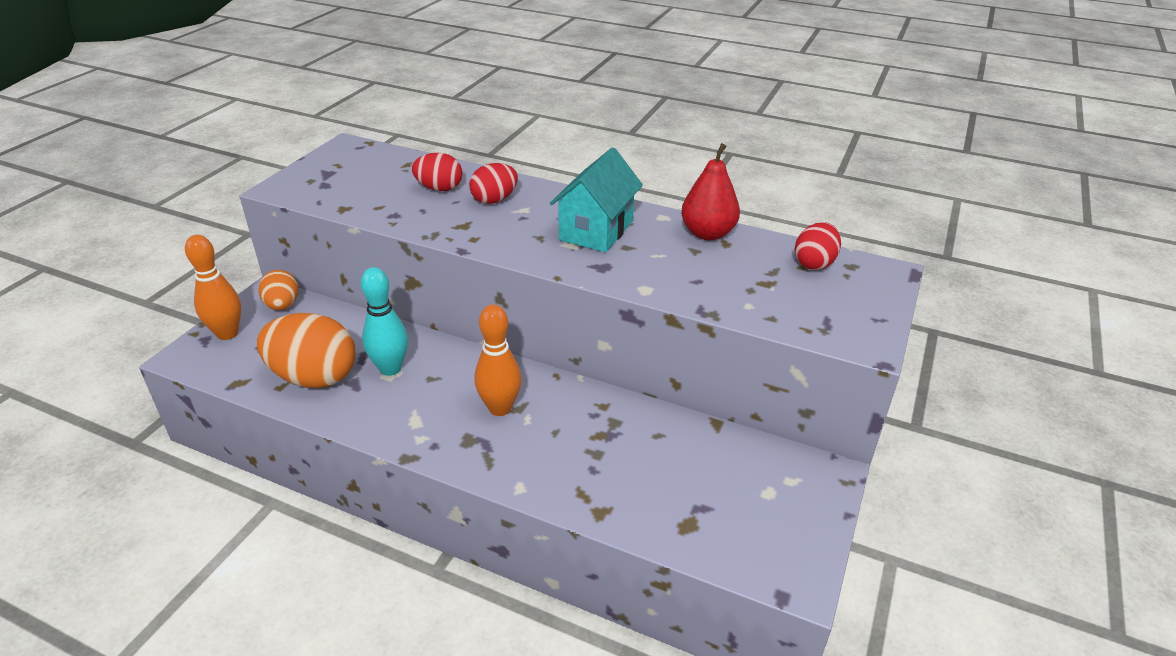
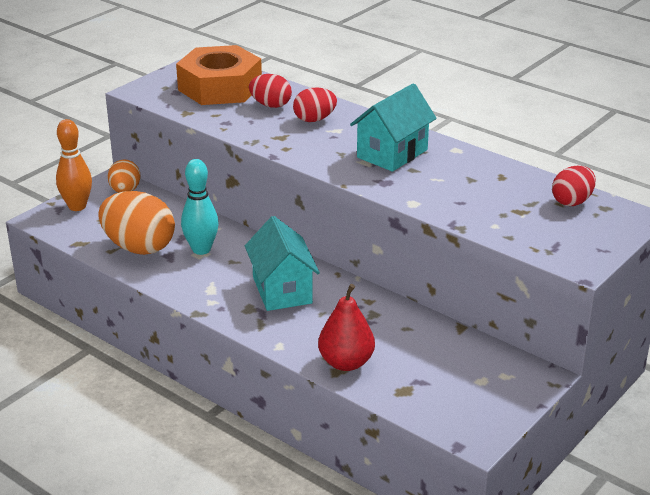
camera: 15 degrees right, 5 degrees down
orange bowling pin [474,304,522,416] -> turquoise house [245,216,320,311]
red pear [681,143,740,240] -> red pear moved to [318,284,375,371]
none -> orange nut [176,45,262,105]

